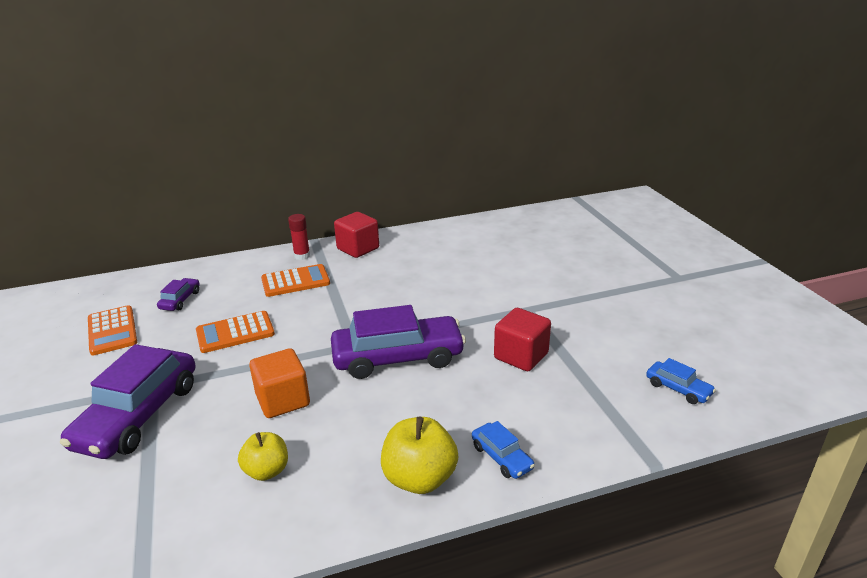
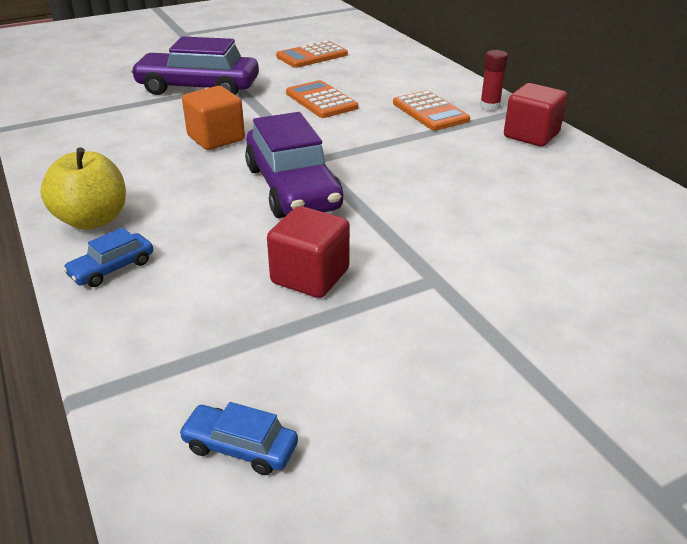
camera: 80 degrees right, 5 degrees up
purple car [157,278,200,311] -> none
yellow apple [238,432,288,481] -> none
blue car [646,358,716,404] -> blue car turned 75 degrees clockwise [179,402,298,475]

